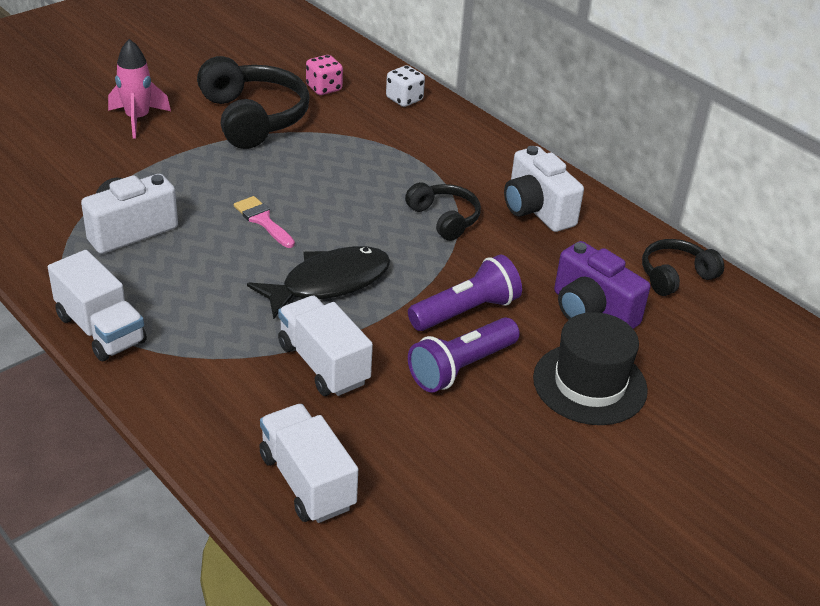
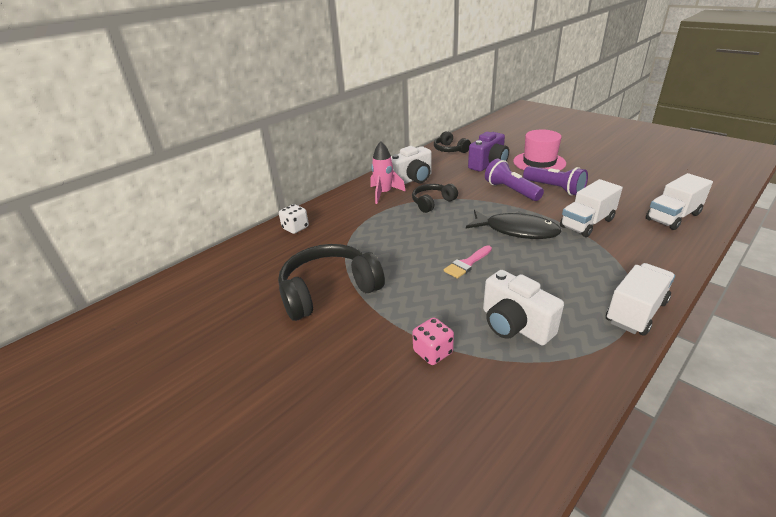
camera: 90 degrees left, 5 degrees down
pink rocket [108,39,171,139] -> pink rocket moved to [371,141,406,204]
black fish [247,246,390,319] -> black fish turned 150 degrees clockwise [466,210,562,239]
pink dice [306,55,343,95] -> pink dice moved to [413,317,454,365]
black hat [533,312,648,425] -> pink hat [513,129,566,170]

